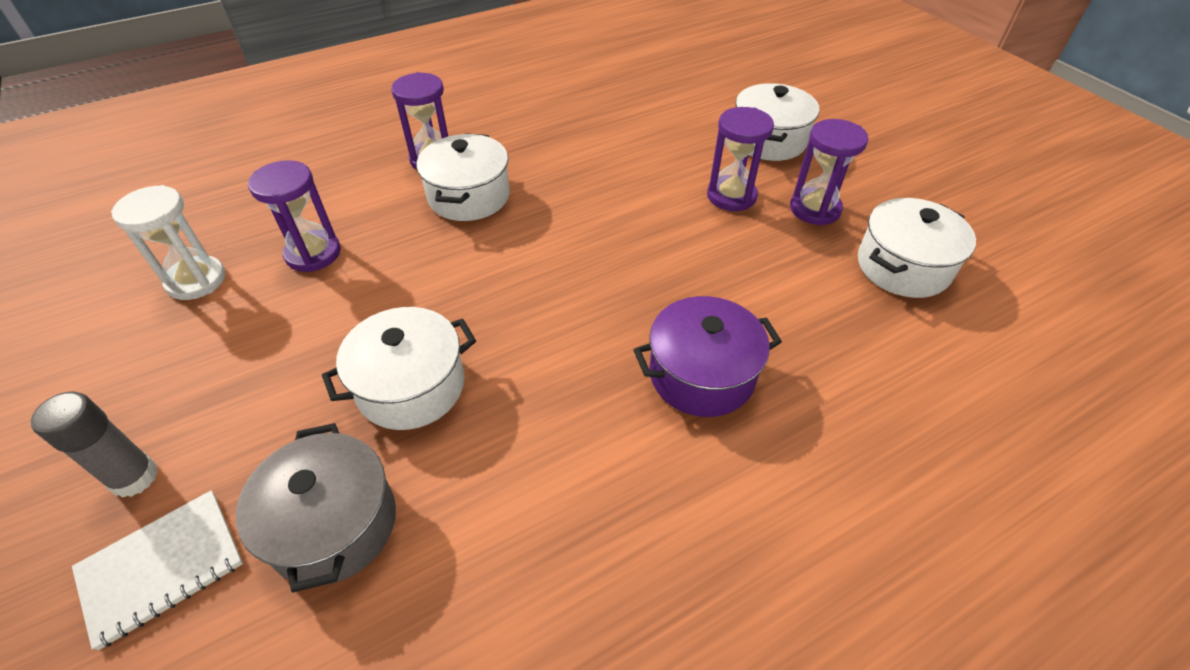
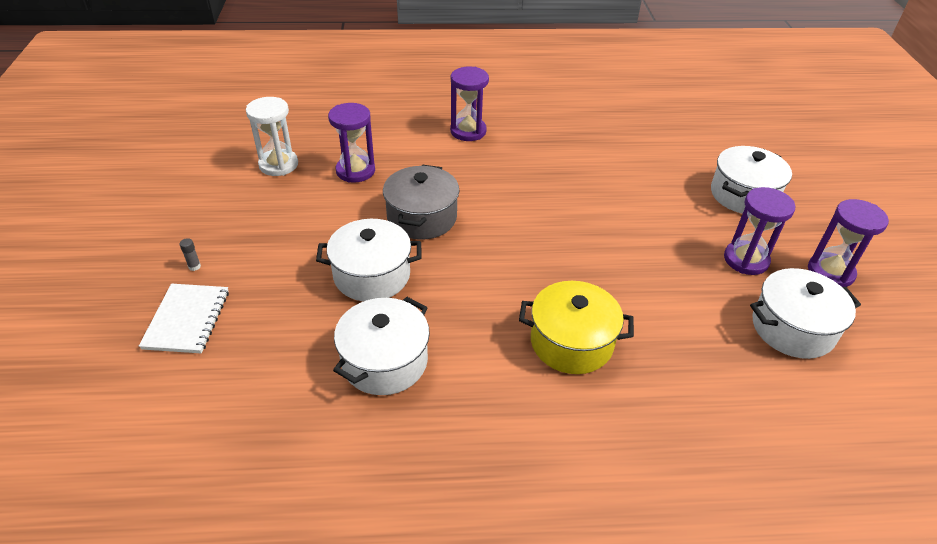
camera: 25 degrees right, 5 degrees down
grey glue stick [31,392,158,498] -> grey glue stick [180,238,201,271], size x0.43
white notebook [72,490,243,650] -> white notebook turned 75 degrees counterclockwise [139,284,229,353]
grey pot [236,423,396,592] -> grey pot moved to [383,164,460,240]
white pot [417,133,510,221] -> white pot moved to [333,297,430,395]
purple pot [634,296,782,417] -> yellow pot [519,281,634,374]
purple hourglass [707,107,774,211] -> purple hourglass moved to [808,199,889,287]

